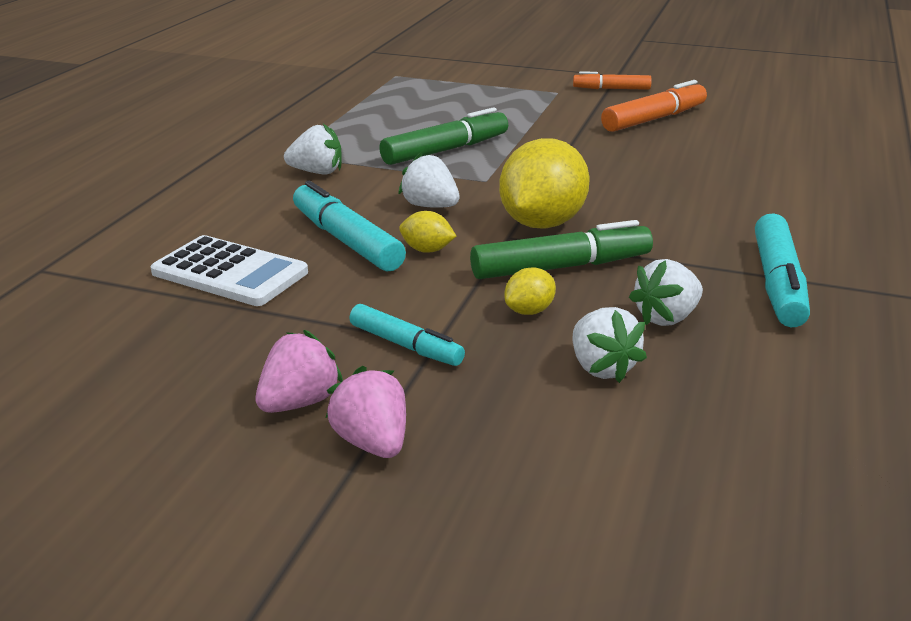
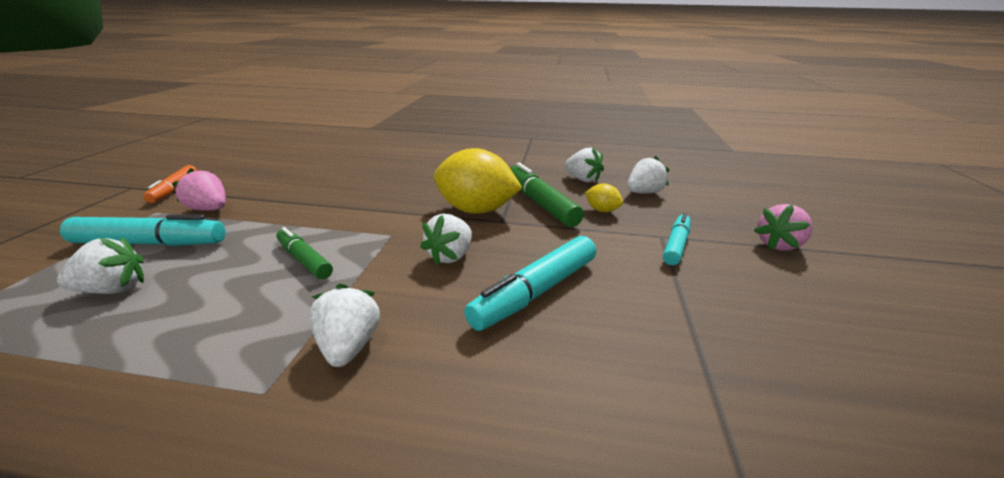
camera: 100 degrees left, 0 degrees up
white calculator [151,235,308,306] -> none
pink strawberry [256,330,343,413] -> pink strawberry moved to [172,168,226,211]
green marker [379,107,508,165] -> green marker [277,227,333,279], size x0.63
yellow lemon [399,211,456,253] -> none
orange marker [601,80,707,132] -> none
turquoise marker [755,213,810,327] -> turquoise marker moved to [60,214,226,246]
none -> white strawberry [57,237,144,294]

